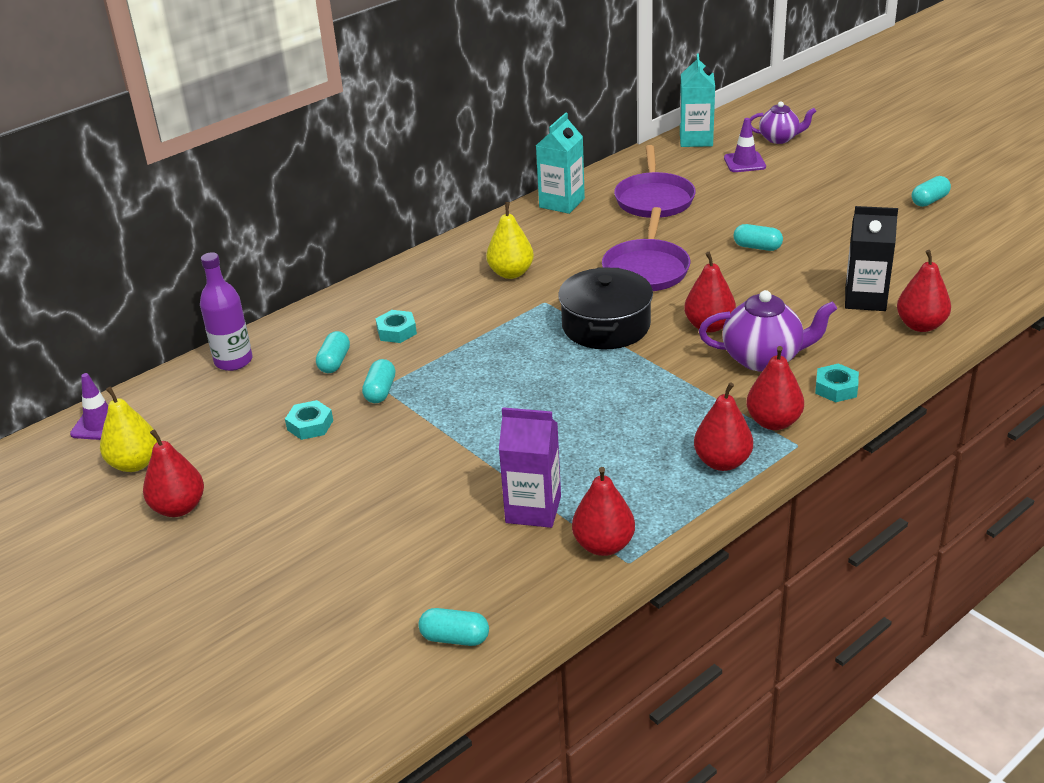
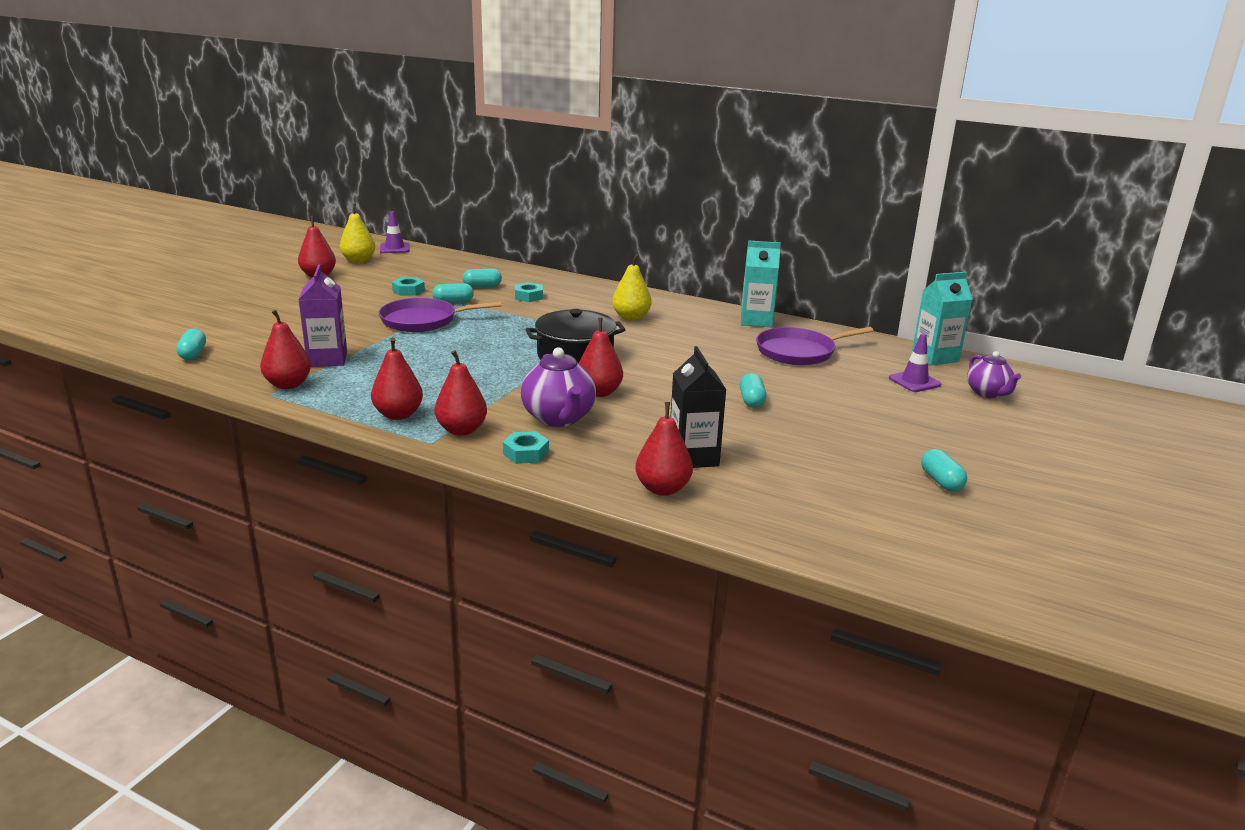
camera: 65 degrees right, 10 degrees down
purple bottle [200,252,253,371] -> none
purple pan [602,207,690,291] -> purple pan moved to [378,298,501,332]
turquoise capsule [912,176,951,207] -> turquoise capsule turned 45 degrees clockwise [921,449,967,492]

